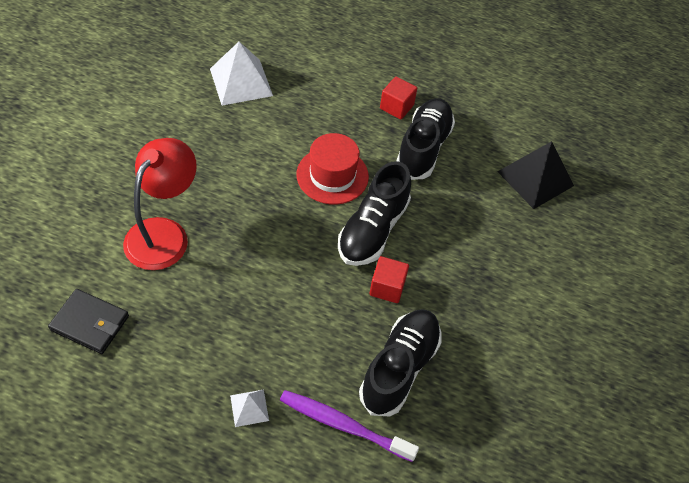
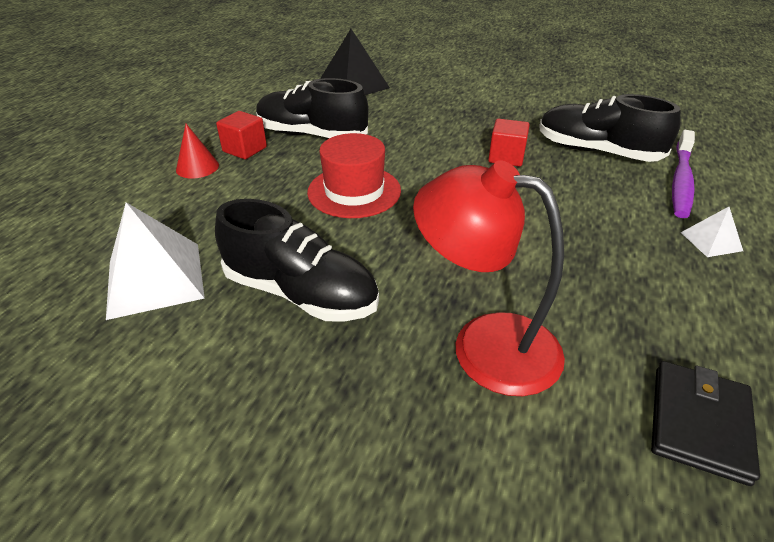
camera: 85 degrees left, 15 degrees down
black shoe [338,161,411,266] -> black shoe moved to [215,199,379,322]
none -> red cone [176,124,219,178]

